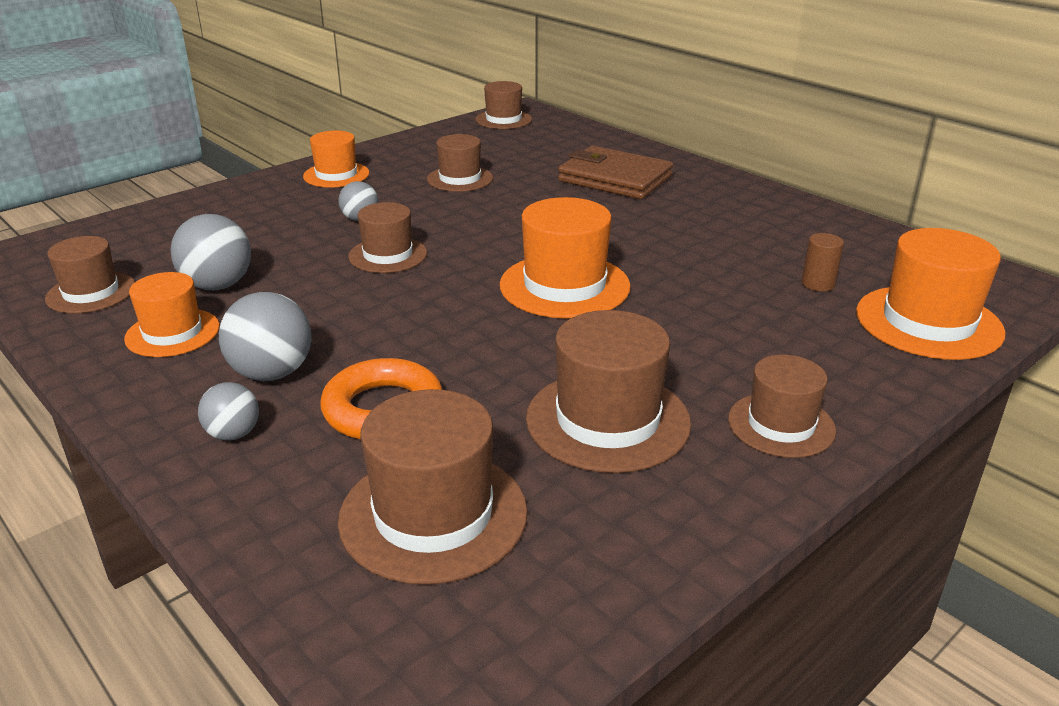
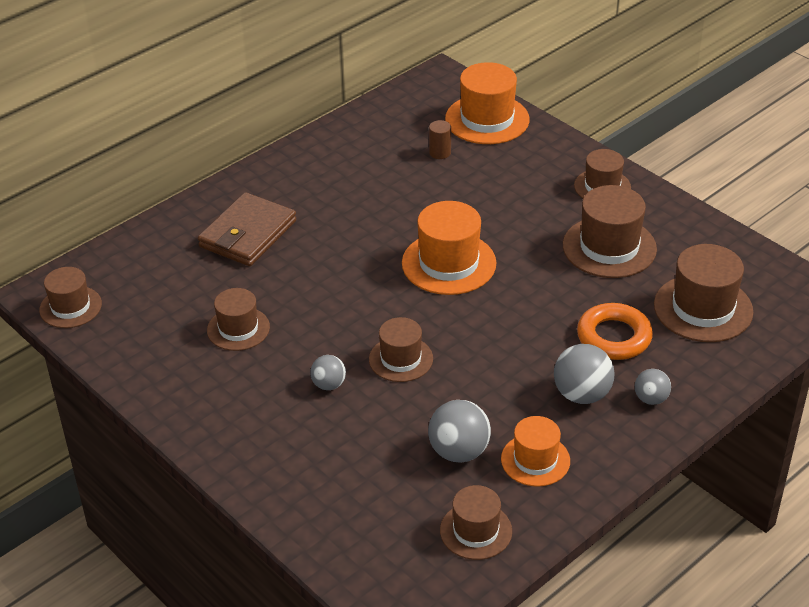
camera: 90 degrees left, 10 degrees up
orange hat [303,131,369,188] -> none

